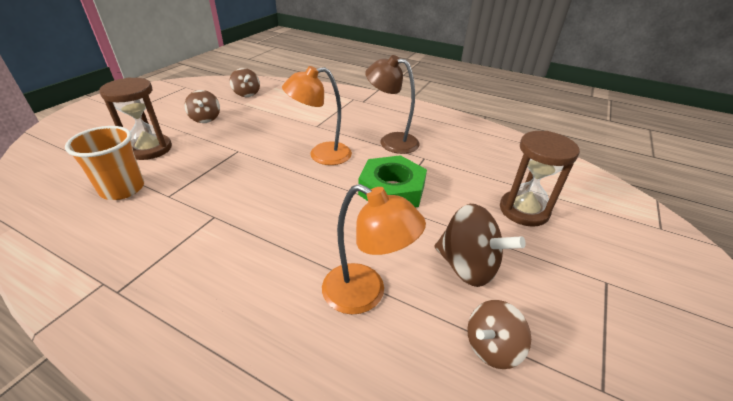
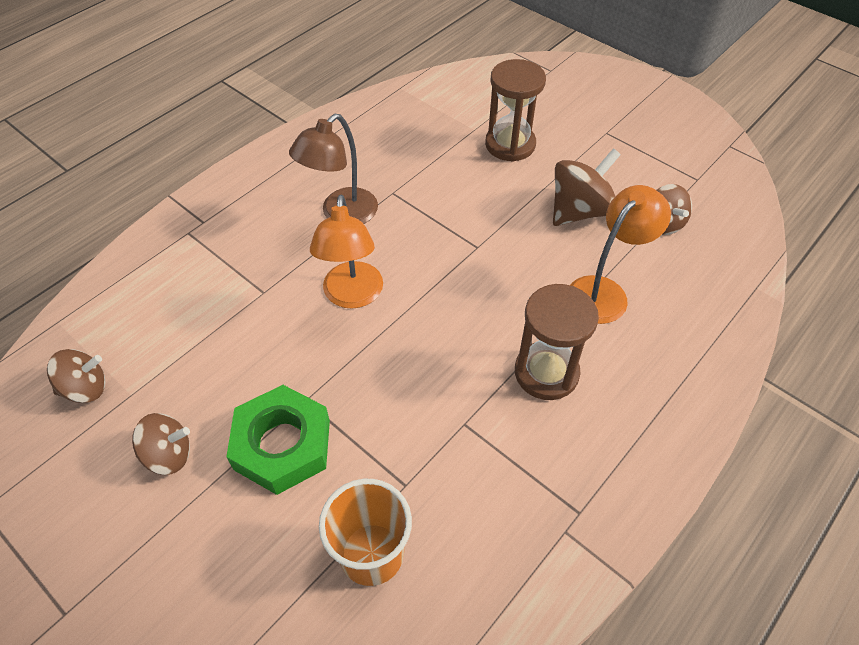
camera: 75 degrees left, 15 degrees up
brown hourglass [99,77,172,160] -> brown hourglass moved to [515,284,599,400]
green nut [358,155,427,207] -> green nut moved to [226,385,330,495]

